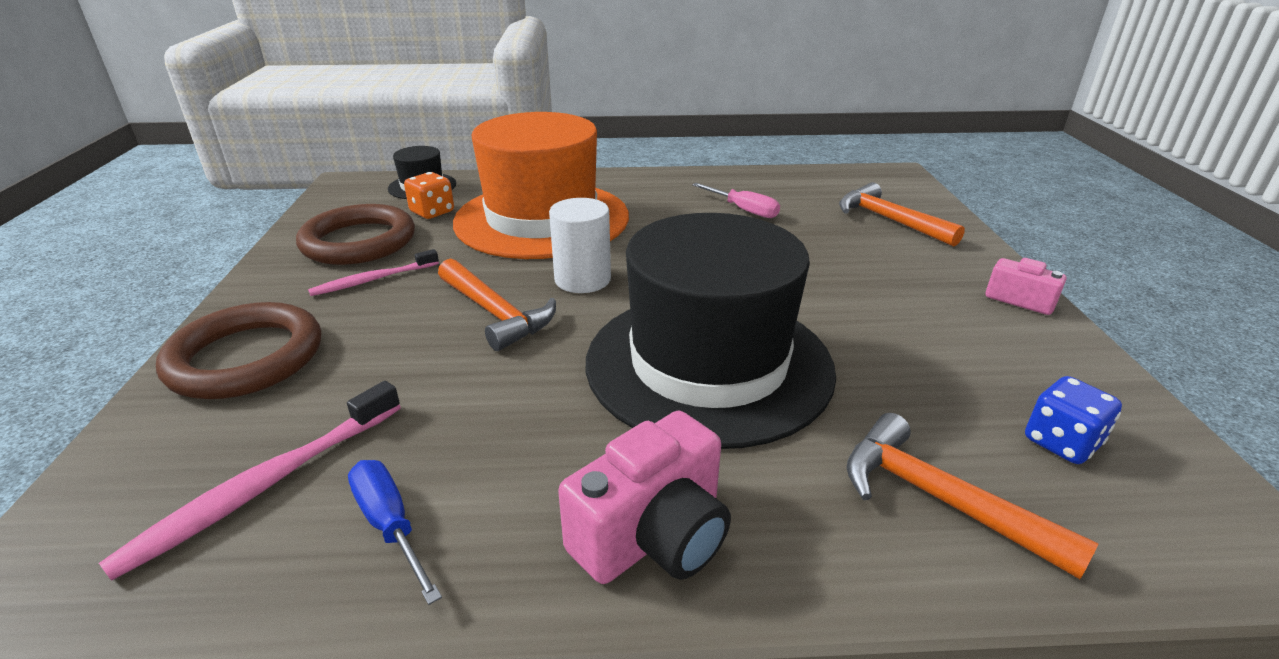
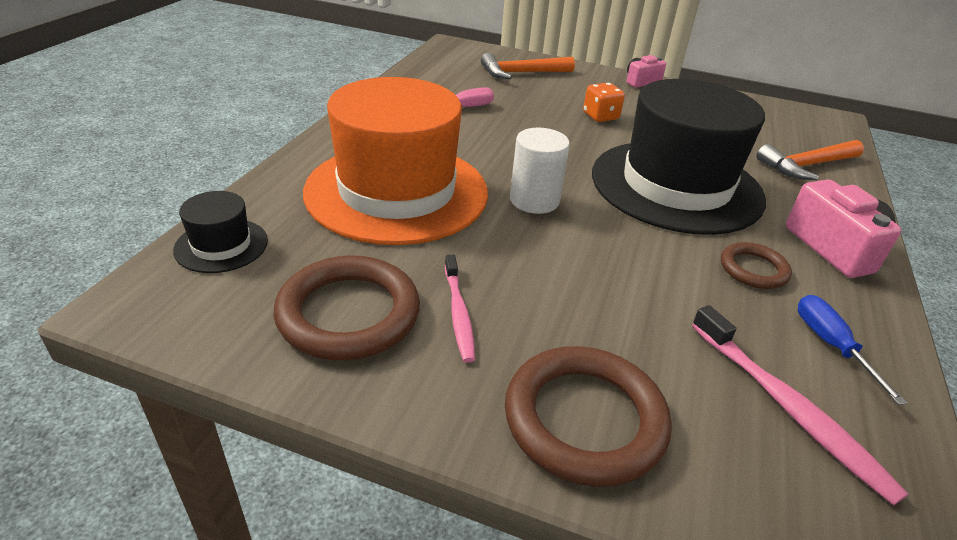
camera: 70 degrees left, 5 degrees up
blue screwdriver [348,460,442,605] -> blue screwdriver turned 90 degrees clockwise [798,295,907,405]
orange dice [404,172,454,219] -> orange dice moved to [583,83,625,122]
orange hammer [438,258,556,351] -> none
blue dice [1025,376,1122,464] -> none
none -> brown ring [721,242,792,289]

